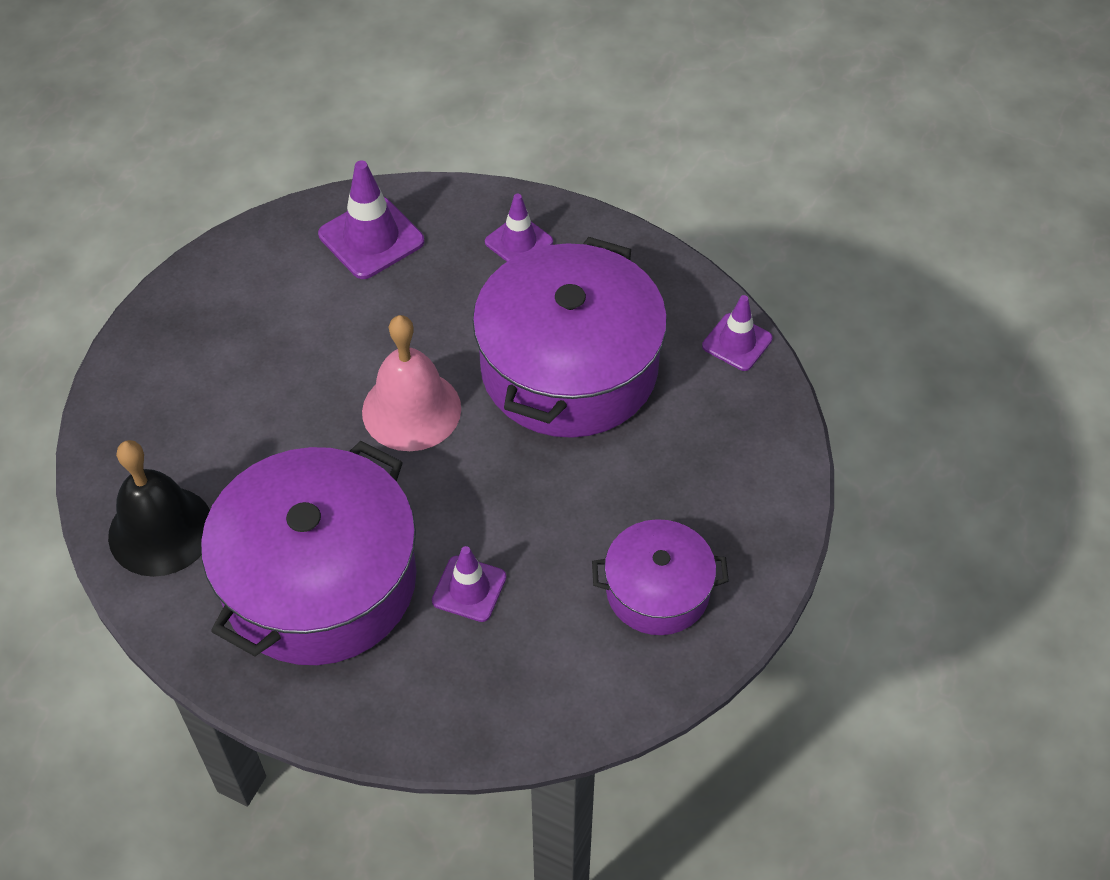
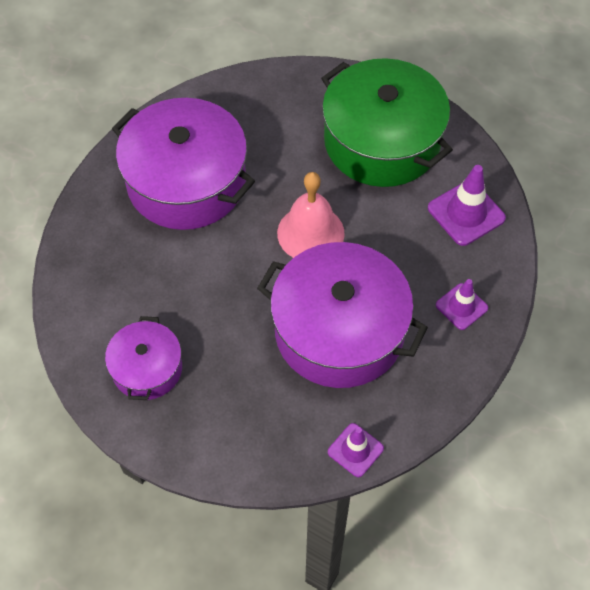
camera: 95 degrees right, 5 degrees up
black bell [108,440,210,577] -> none
purple traffic cone [432,546,506,622] -> none
none -> green pot [321,58,453,187]

